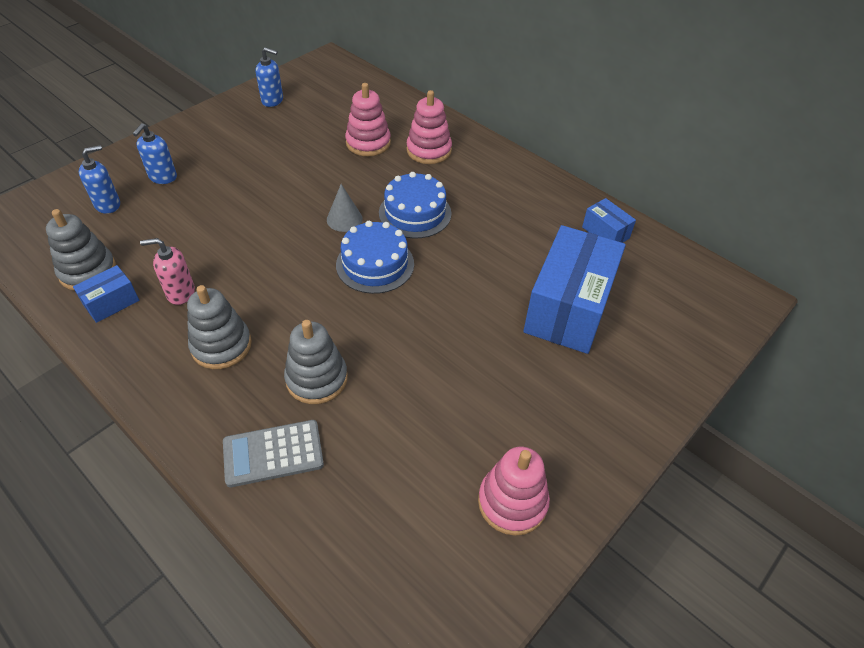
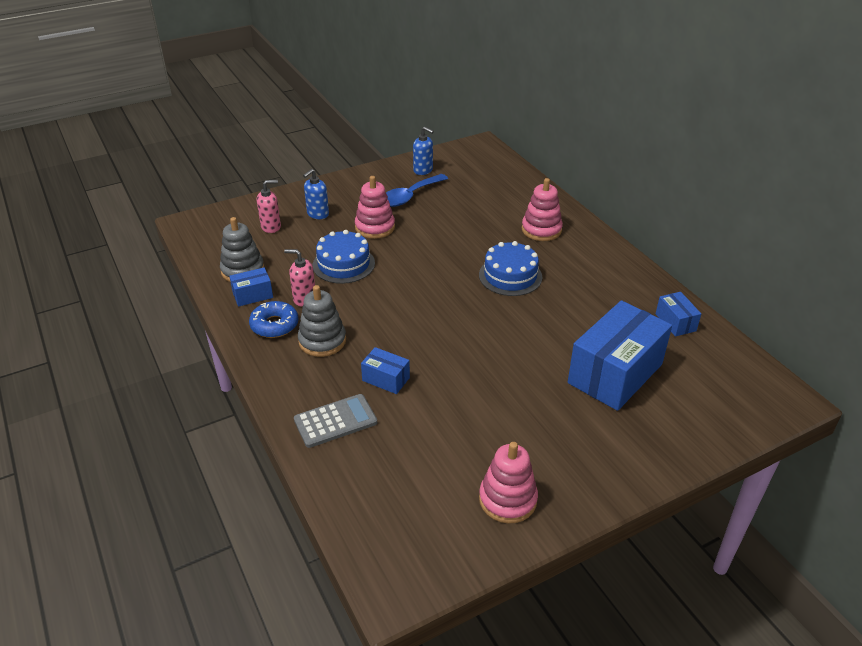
camera: 20 degrees right, 10 degrees down
blue soap dispenser [79,145,120,214] -> pink soap dispenser [257,180,281,233]
grey calculator [223,420,324,487] -> grey calculator turned 150 degrees clockwise [294,394,377,448]
grey stacking toy [284,320,348,404] -> blue box [361,347,410,394]
grey cone [327,184,363,232] -> none
blue cake [336,221,414,294] -> blue cake moved to [313,230,375,284]
pink stacking toy [345,83,391,156] -> pink stacking toy moved to [355,176,395,239]
none -> blue donut [249,301,299,338]
none -> blue spoon [386,174,448,207]

